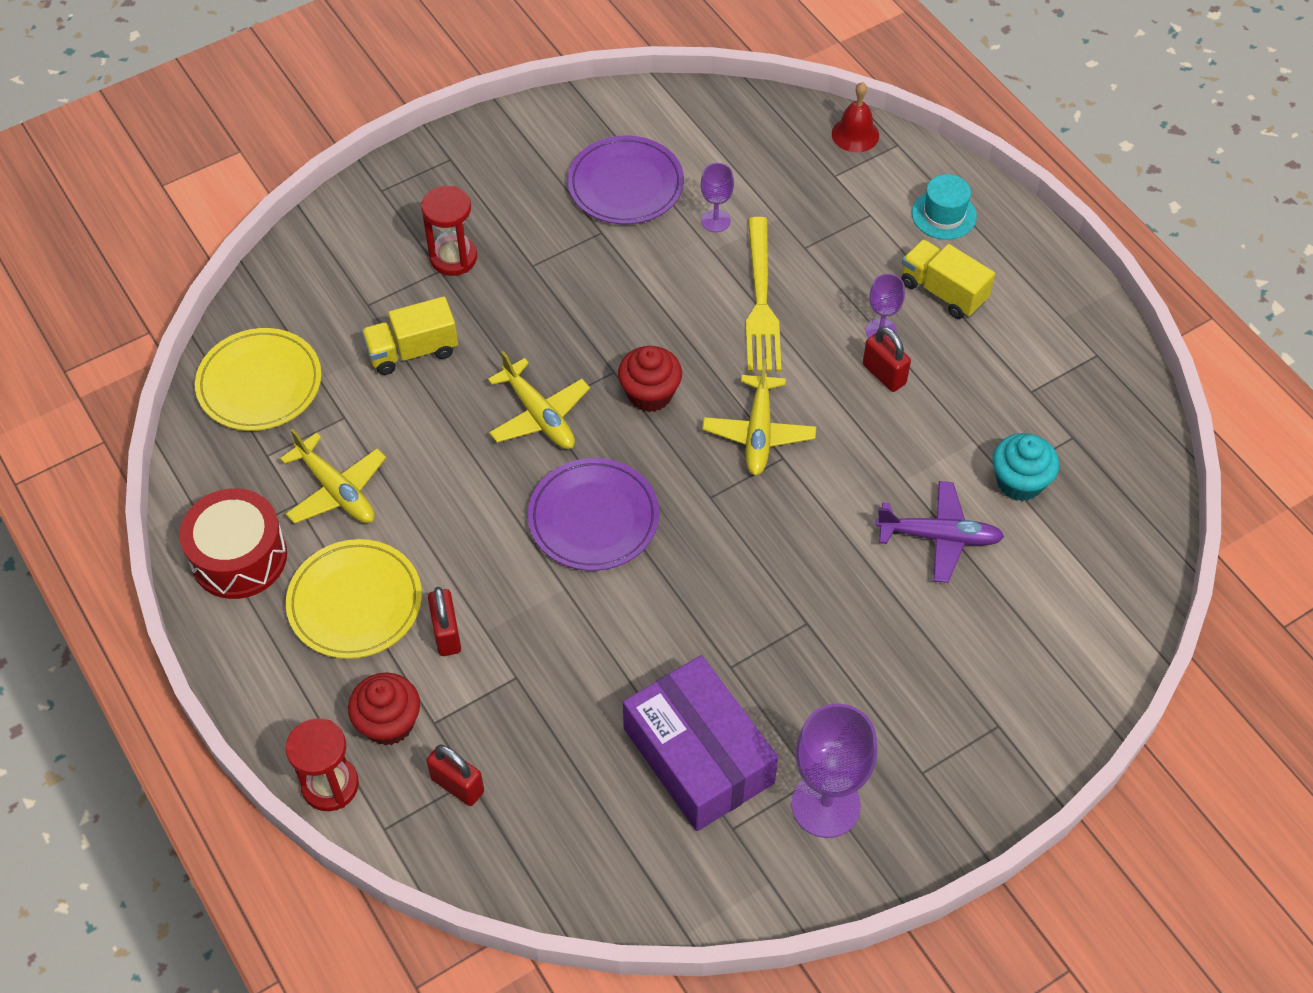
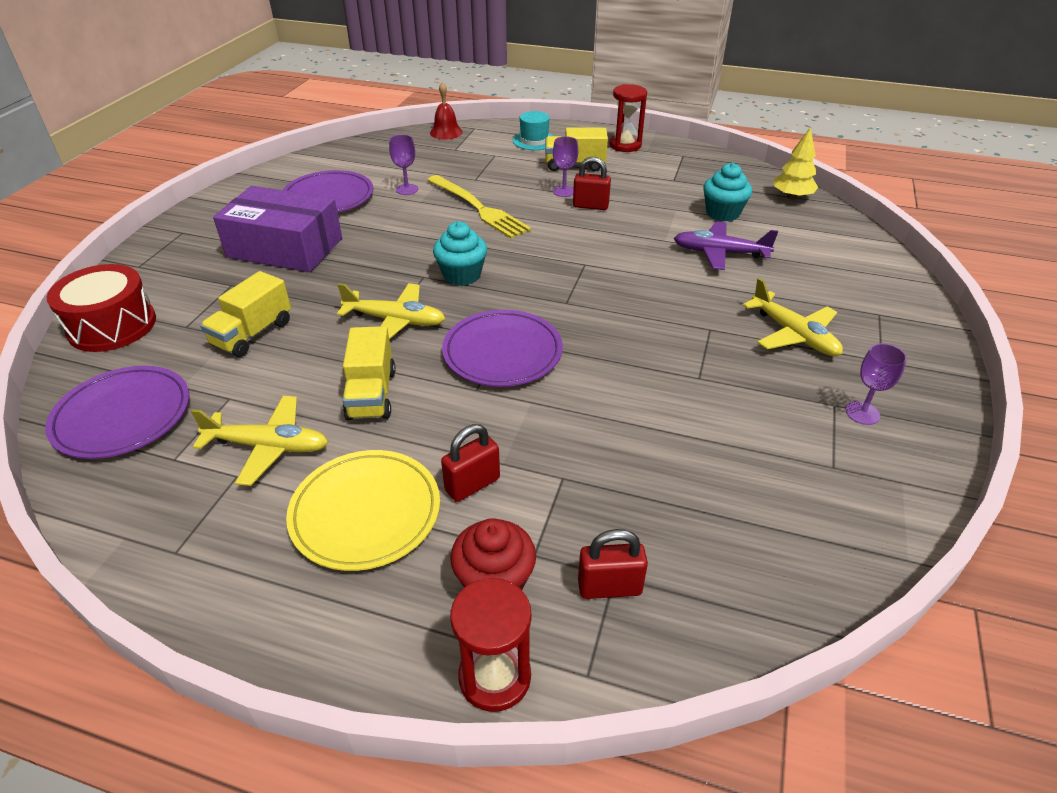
camera: 40 degrees left, 15 degrees down
red drum [180,488,287,599] -> red drum moved to [47,264,156,352]
yellow plate [195,328,322,431] -> purple plate [45,366,190,459]
red hourglass [421,186,477,276] -> red hourglass moved to [609,84,647,152]
red padlock [428,587,461,656] -> red padlock turned 75 degrees counterclockwise [441,424,500,502]
red cupcake [618,346,682,412] -> turquoise cupcake [433,221,487,286]
purple box [623,655,778,831] -> purple box moved to [213,186,342,272]
yellow plane [702,359,816,476] -> yellow plane moved to [743,278,843,356]
purple goblet [791,703,878,838] -> purple goblet [846,343,907,425], size x0.52
purple plane [876,481,1005,583] -> purple plane turned 135 degrees counterclockwise [674,221,778,270]
none -> yellow truck [343,326,396,420]
none -> yellow tree [774,127,818,200]

